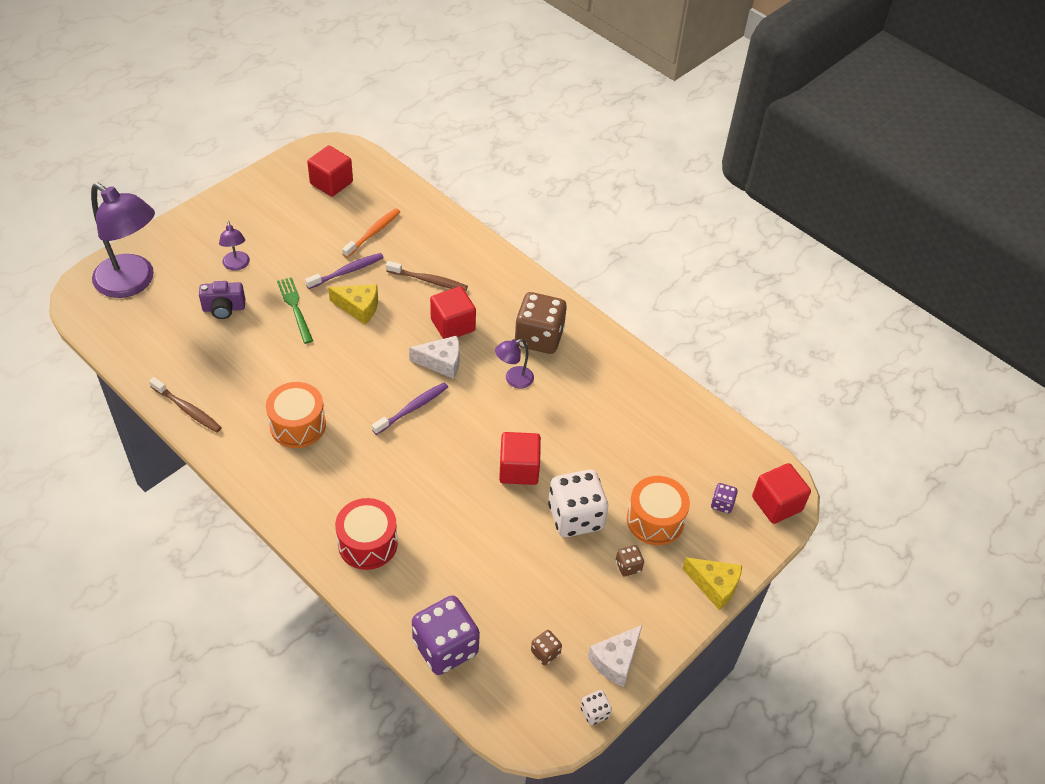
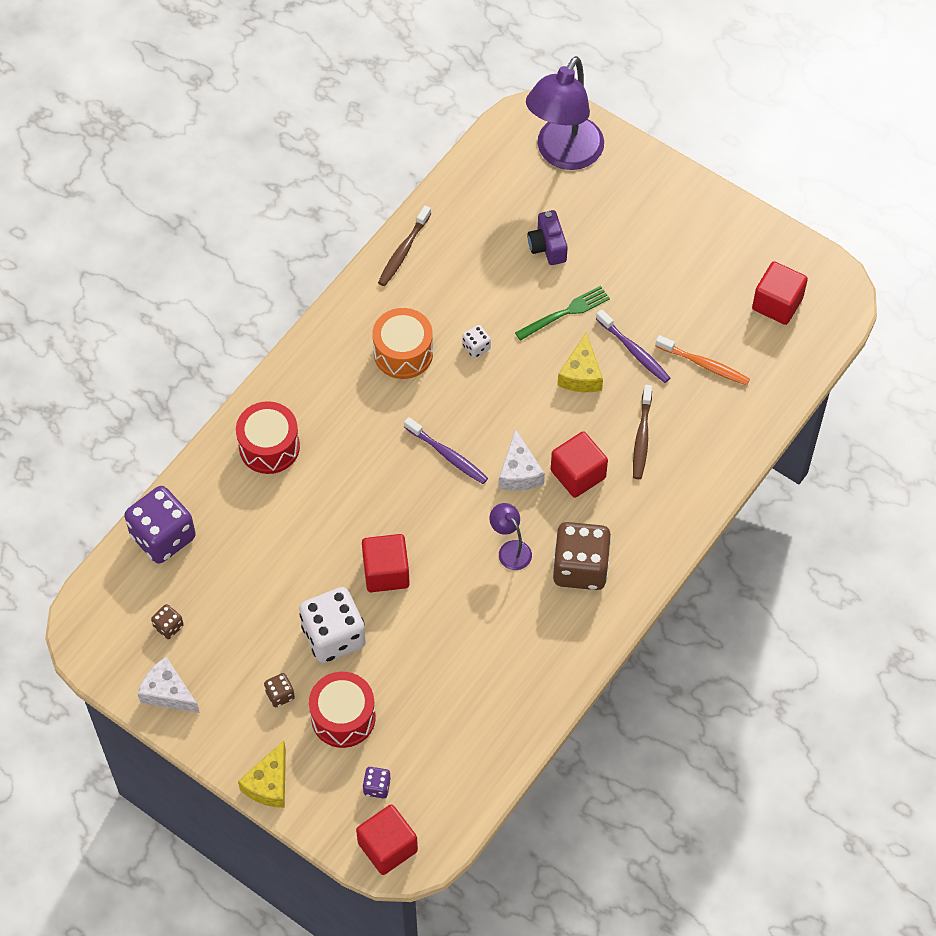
camera: 85 degrees right, 10 degrees up
purple lamp [219,221,250,271] -> none
white dice [580,690,612,725] -> white dice moved to [462,325,491,358]
orange drum [627,476,690,545] -> red drum [309,672,376,748]

